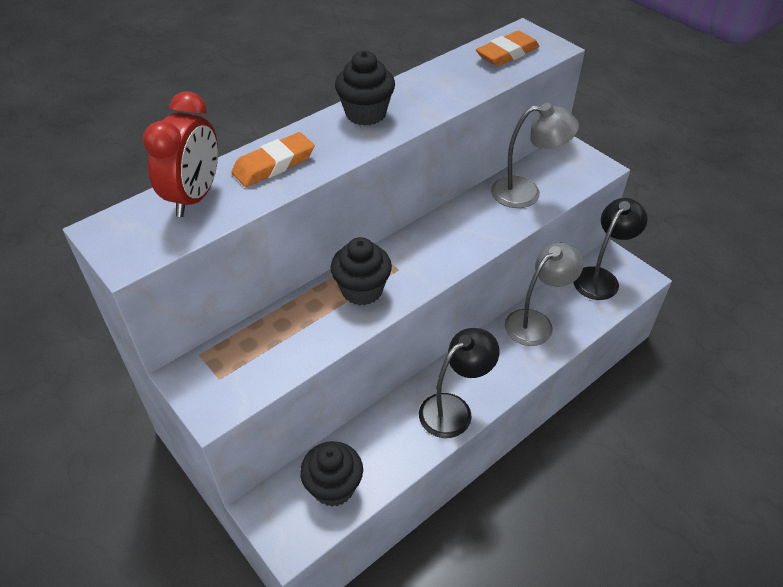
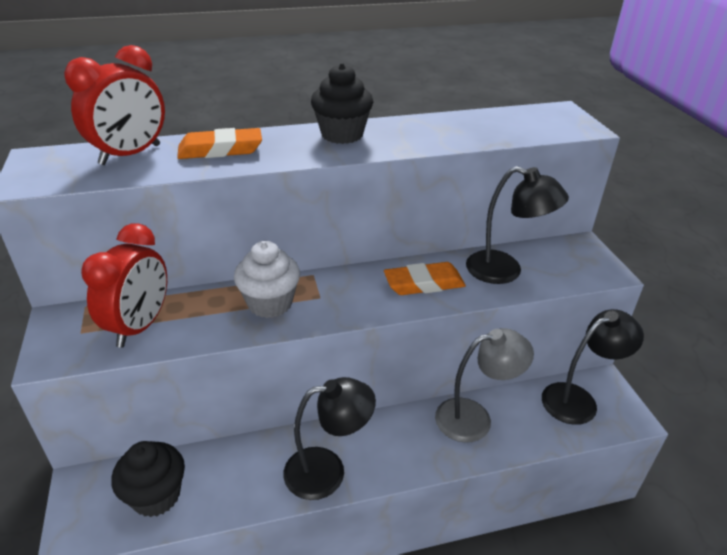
camera: 25 degrees right, 10 degrees down
black cupcake [331,237,392,306] -> white cupcake [234,241,300,318]
orange eraser [476,31,540,66] -> orange eraser moved to [384,262,466,295]
grey lamp [491,103,579,208] -> black lamp [466,166,569,284]
none -> red clock [81,223,167,348]

